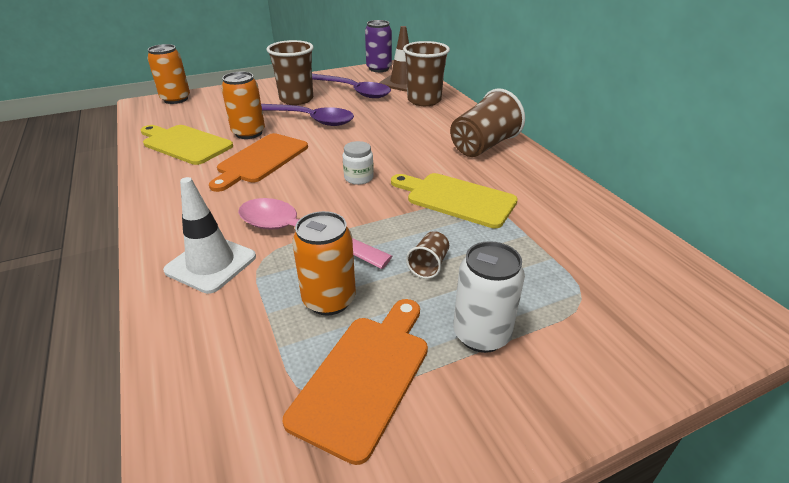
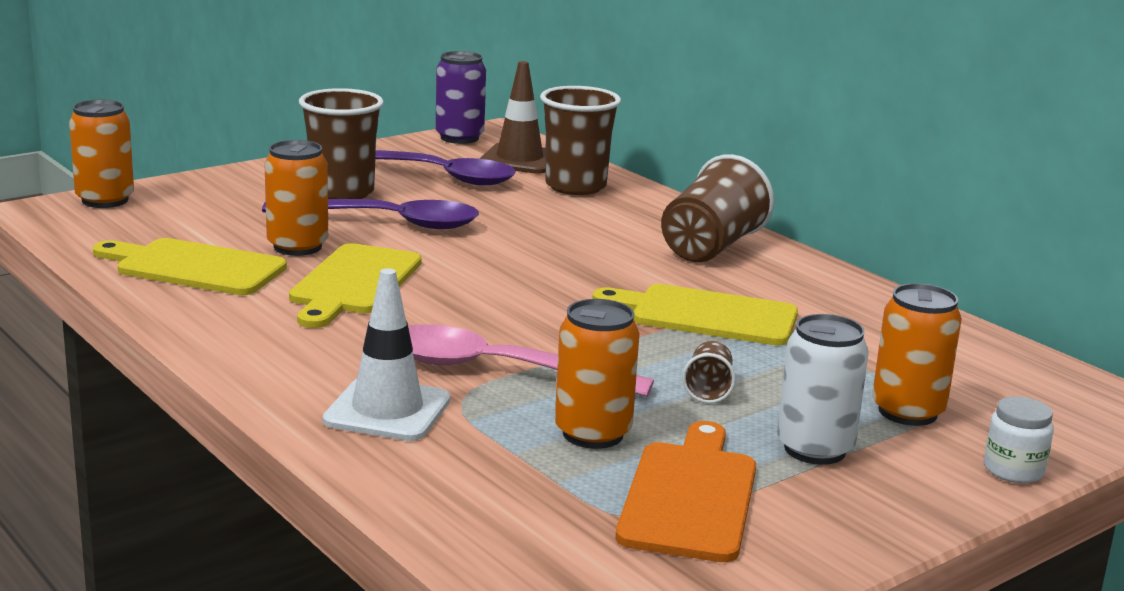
camera: 15 degrees left, 15 degrees down
orange cutting board [209,133,308,192] -> yellow cutting board [289,243,422,328]
white jar [343,141,374,185] -> white jar moved to [984,396,1054,483]
none -> orange can [872,283,962,426]

